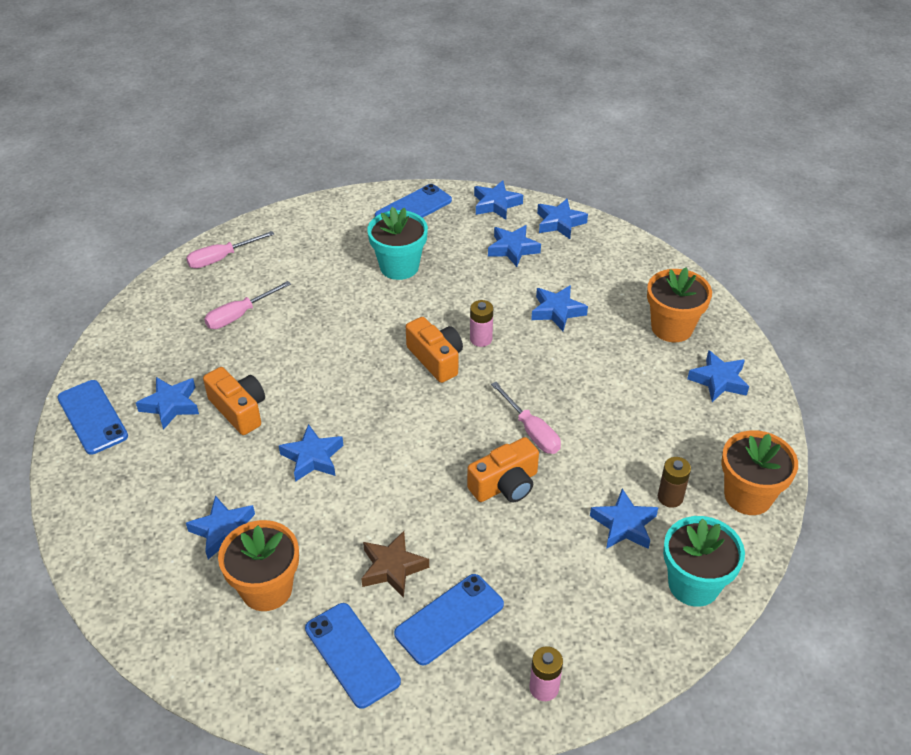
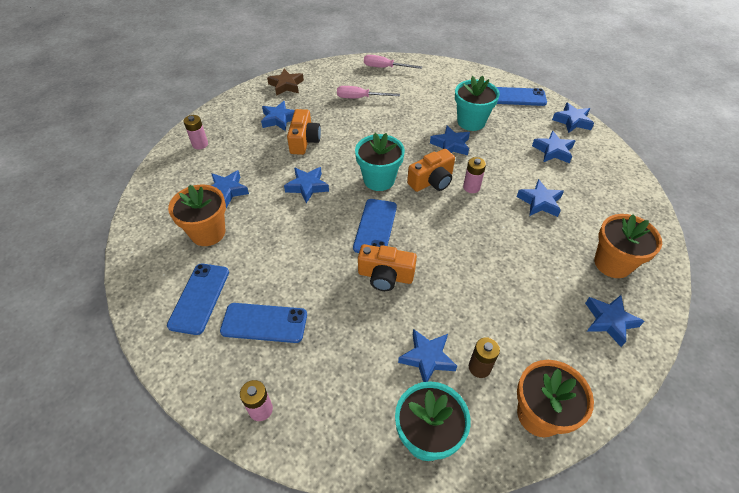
camera: 45 degrees right, 5 degrees up
blue phone [57,380,128,454] -> blue phone moved to [353,199,397,253]
brown star [361,531,429,598] -> brown star moved to [267,69,304,96]
orange camera [406,317,463,383] -> orange camera turned 45 degrees clockwise [407,149,455,192]
pink screwdriver [491,382,561,454] -> none
blue star [537,199,588,239] -> blue star moved to [430,125,470,155]
none -> pink battery [184,115,208,149]
none -> turquoise flower pot [355,133,405,191]

